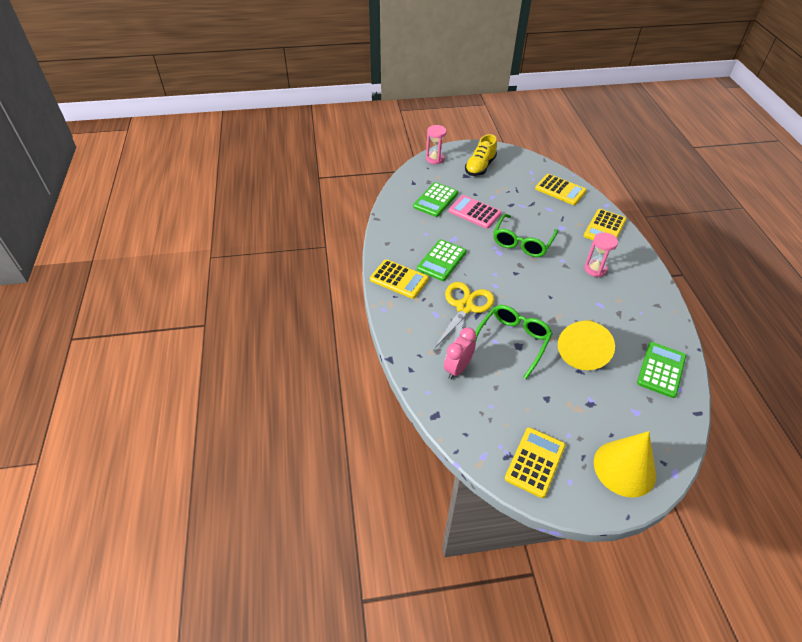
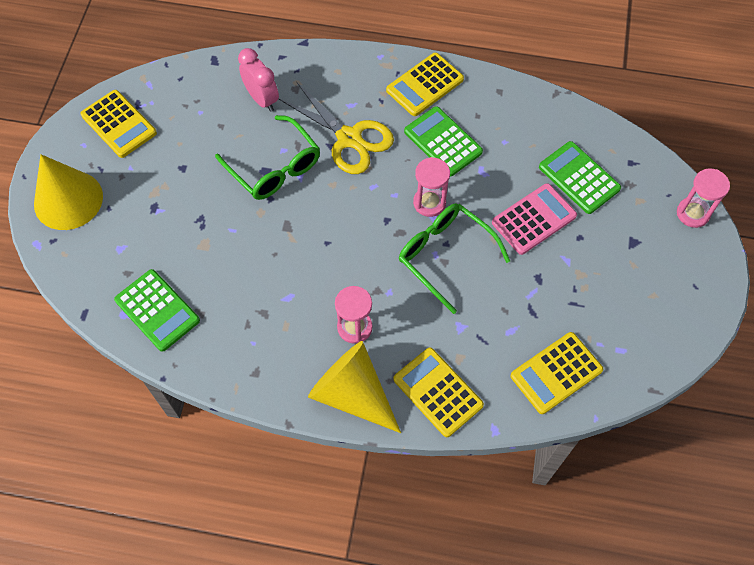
camera: 110 degrees right, 15 degrees up
yellow shoe [465,134,497,176] -> none
yellow cone [558,319,615,370] -> yellow cone moved to [308,341,401,433]
none -> pink hourglass [413,157,450,217]

